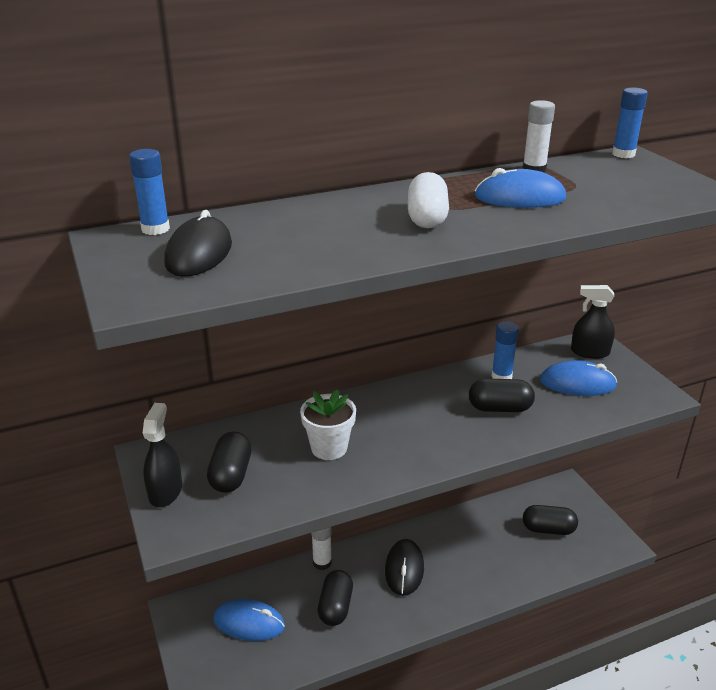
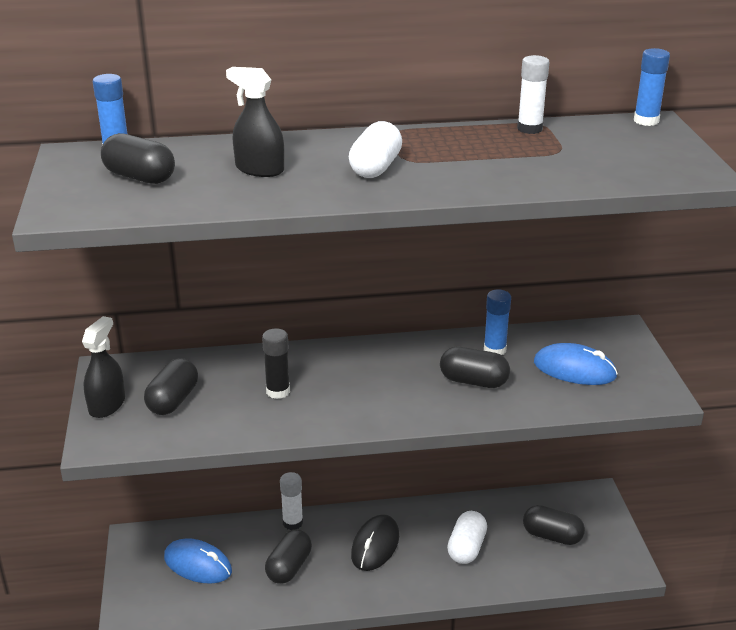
camera: 15 degrees right, 0 degrees up
black mouse [164,210,232,277] -> black capsule [101,133,175,184]
white flower pot [300,389,356,460] -> black glue stick [262,328,290,399]
blue mouse [475,168,566,208] -> none
black spray bottle [571,285,615,359] -> black spray bottle moved to [226,67,284,177]
none -> white capsule [447,511,487,564]

